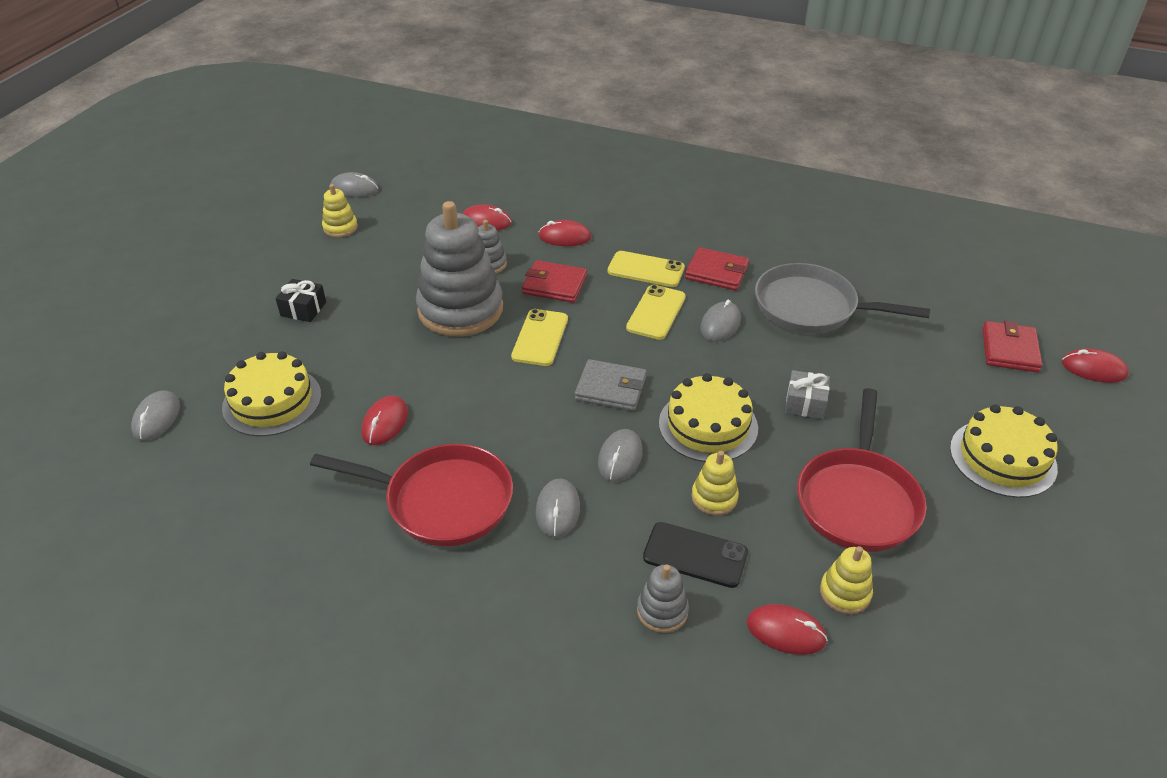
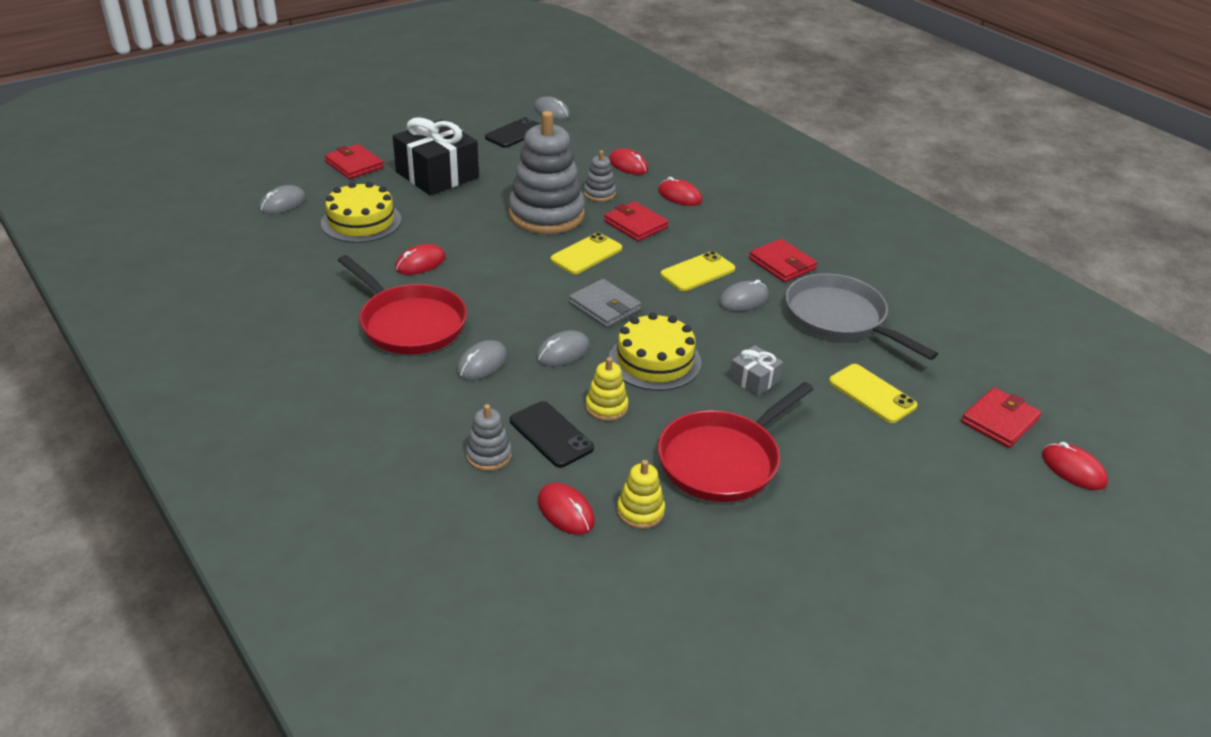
camera: 30 degrees right, 5 degrees down
black gift [275,279,326,322] -> black gift [393,117,479,195], size x2.12
yellow stacking toy [322,184,358,237] -> black phone [485,117,540,148]
yellow phone [608,251,685,287] -> yellow phone moved to [829,364,917,423]
yellow cake [950,405,1058,498] -> none
none -> red wallet [325,144,384,179]

